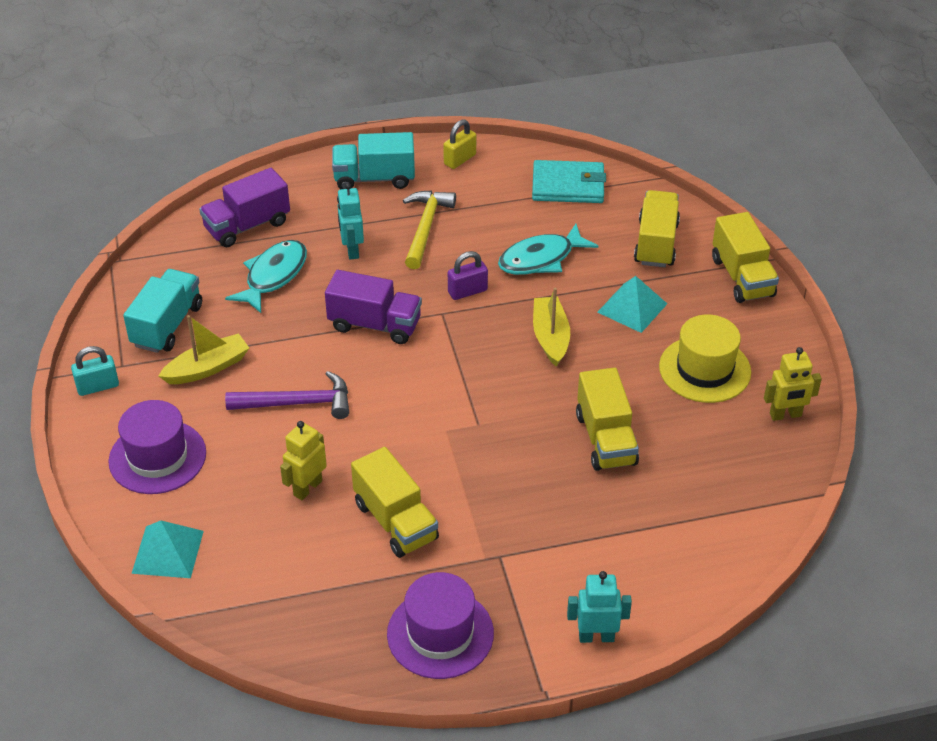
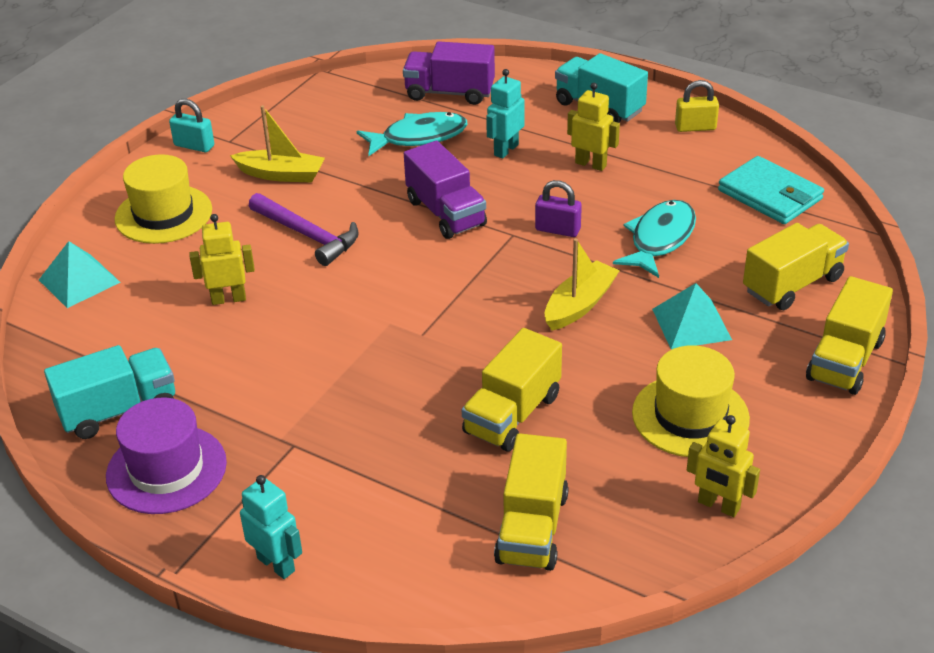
camera: 45 degrees right, 5 degrees down
purple hat [108,400,206,494] -> yellow hat [114,154,212,244]
turquoise truck [123,269,202,353] -> turquoise truck moved to [44,345,175,439]
yellow truck [351,447,439,558] -> yellow truck moved to [494,433,569,571]
yellow hammer [403,190,456,269] -> yellow robot [567,83,620,171]
turquoise fish [498,224,598,275] -> turquoise fish turned 105 degrees clockwise [613,200,696,278]

